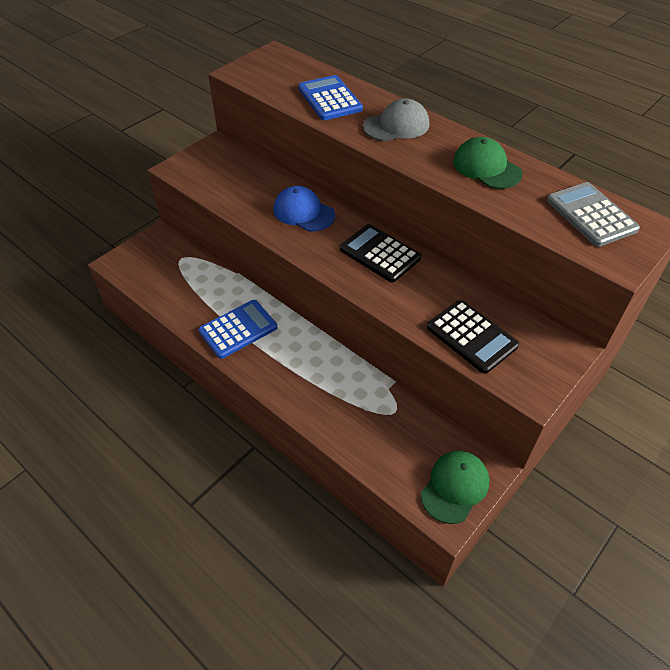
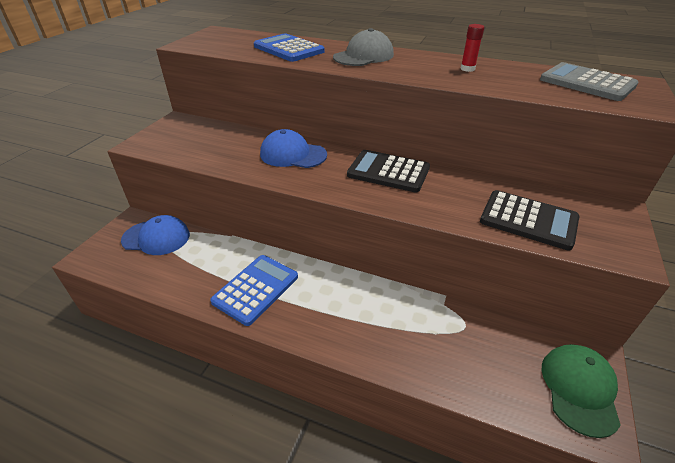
camera: 20 degrees left, 10 degrees down
green cap [453,137,522,189] -> red glue stick [460,24,484,72]
none -> blue cap [121,215,190,255]

